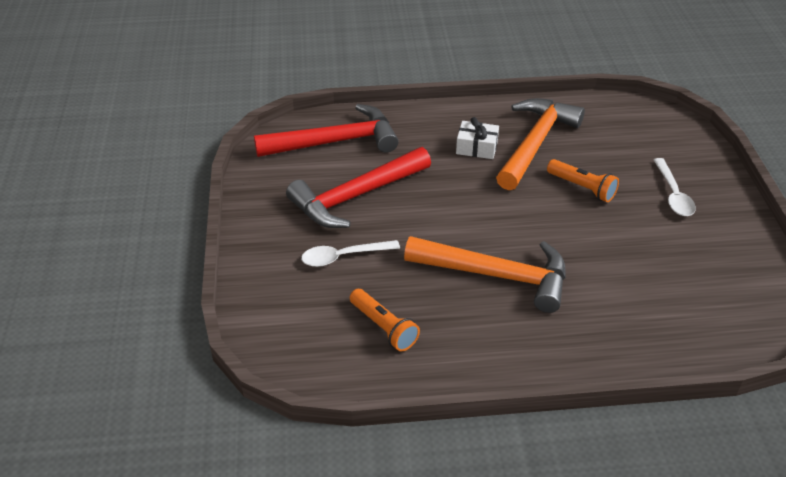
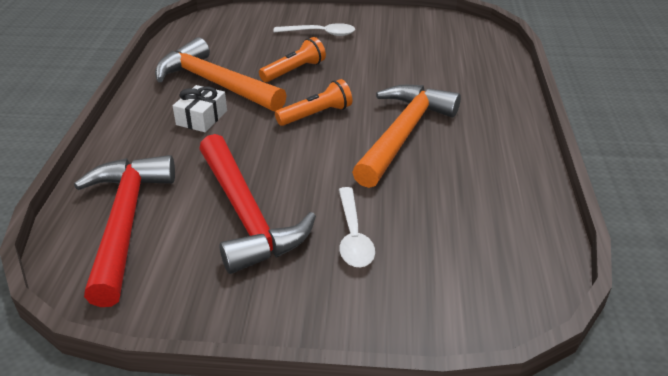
camera: 80 degrees left, 5 degrees down
orange flashlight [350,289,420,351] -> orange flashlight moved to [275,79,352,126]

